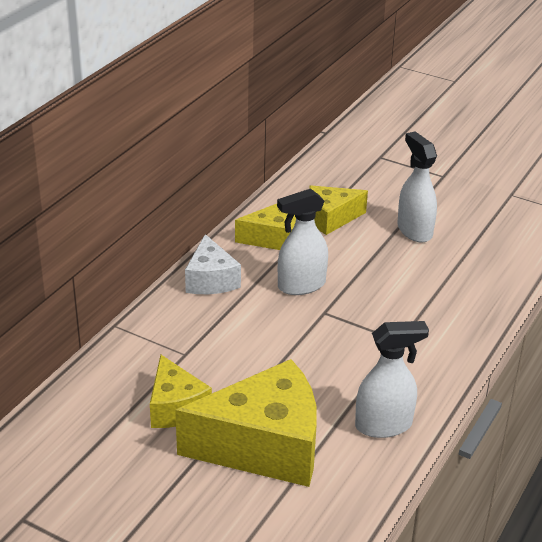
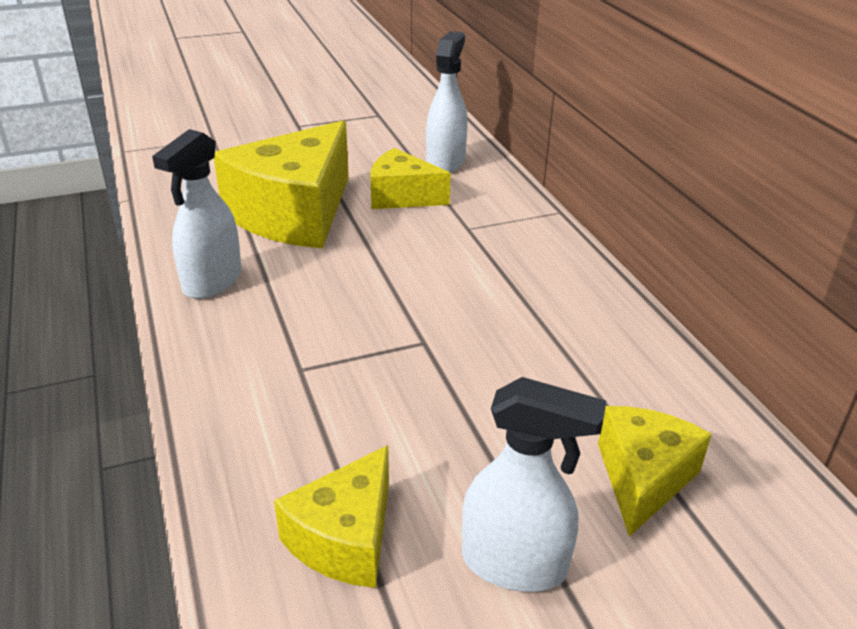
camera: 130 degrees right, 0 degrees up
white cheese [185,234,241,294] -> none
yellow cheese [235,204,296,250] -> yellow cheese moved to [274,445,389,588]
white spray bottle [277,189,328,295] -> white spray bottle moved to [426,31,468,173]

